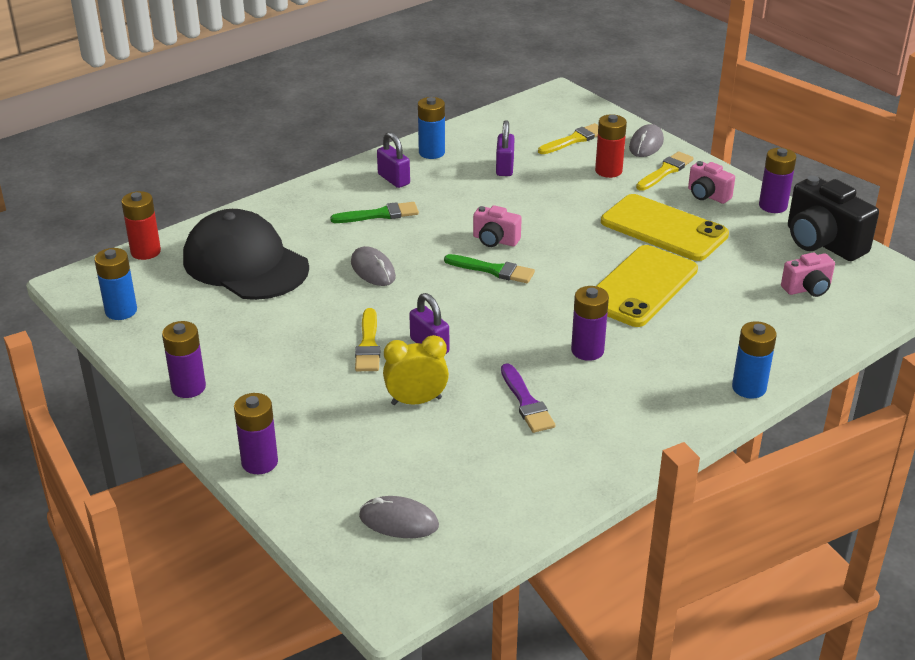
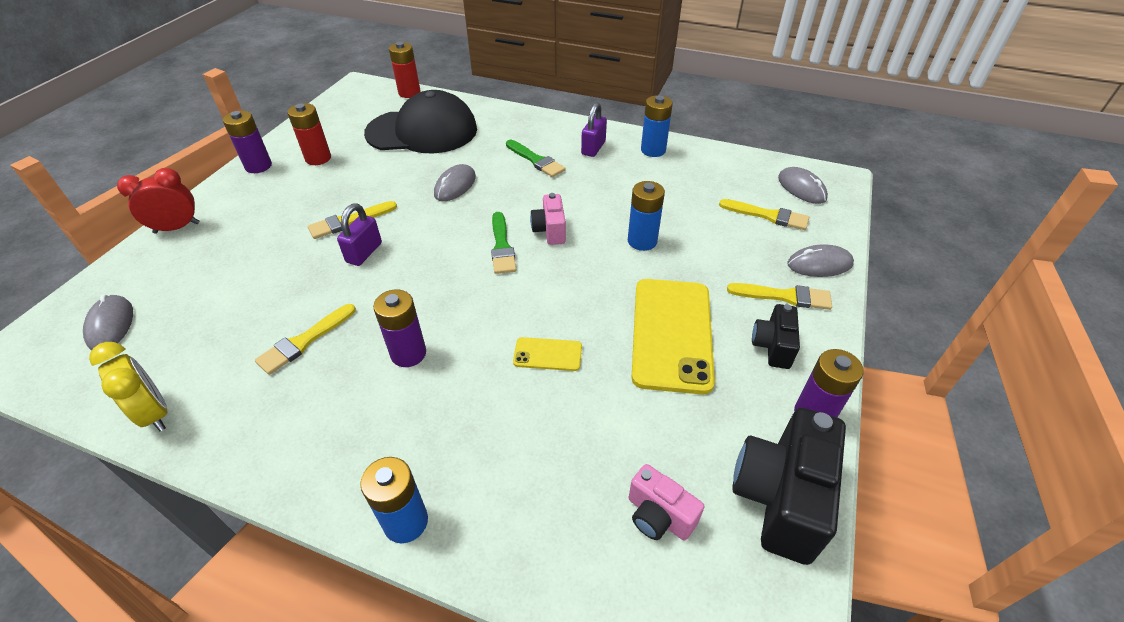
camera: 60 degrees right, 10 degrees up
blue battery [94,248,137,320] -> blue battery moved to [628,181,665,251]
black cap [183,209,309,300] -> black cap turned 75 degrees clockwise [364,90,477,153]
purple battery [234,393,278,474] -> red clock [117,168,199,234]
yellow clock [383,335,449,405] -> yellow clock moved to [89,342,168,431]
purple padlock [496,120,514,176] -> none
purple brush [501,363,555,433] -> yellow brush [255,304,356,375]
red battery [595,114,627,178] -> red battery moved to [287,103,331,165]
yellow phone [597,245,698,327] -> yellow phone [513,337,582,371], size x0.46
pink camera [688,161,735,204] -> black camera [752,304,800,369]
none -> grey mouse [778,167,828,204]

